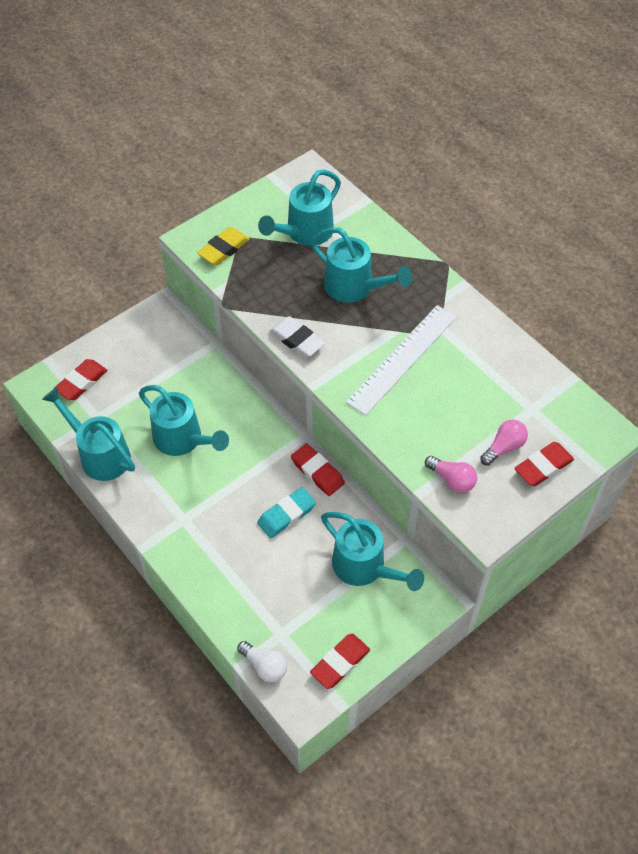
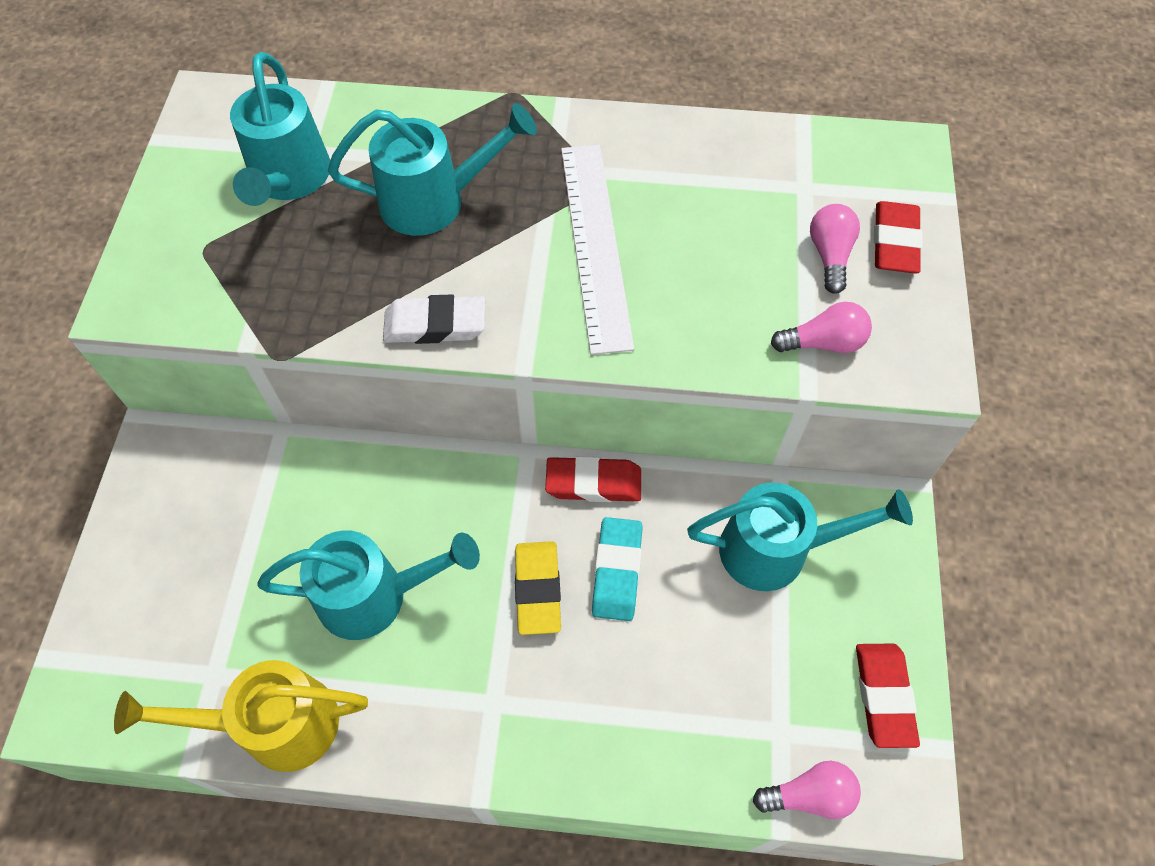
camera: 45 degrees left, 5 degrees up
turquoise watering can [42,387,135,481] -> yellow watering can [114,660,368,772]
red eraser [54,359,108,400] -> none
yellow eraser [197,227,249,265] -> yellow eraser moved to [515,541,561,635]
white light bulb [237,641,287,683] -> pink light bulb [753,761,861,819]

